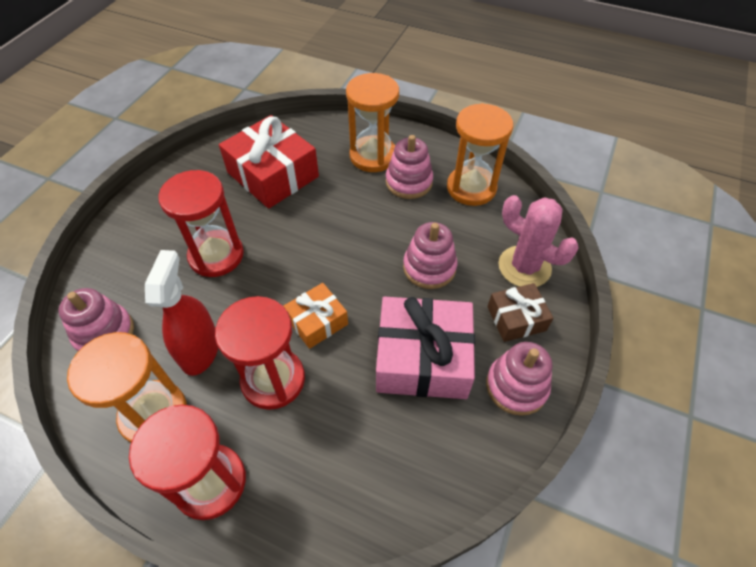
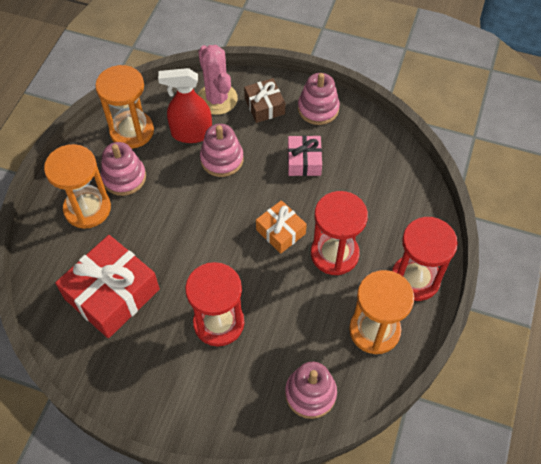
camera: 95 degrees left, 5 degrees up
red spray bottle [145,250,218,376] -> red spray bottle moved to [158,68,212,143]
pink gift [376,297,475,399] -> pink gift [288,135,322,176], size x0.55
pink cactus [498,195,579,287] -> pink cactus turned 60 degrees counterclockwise [198,45,238,115]

